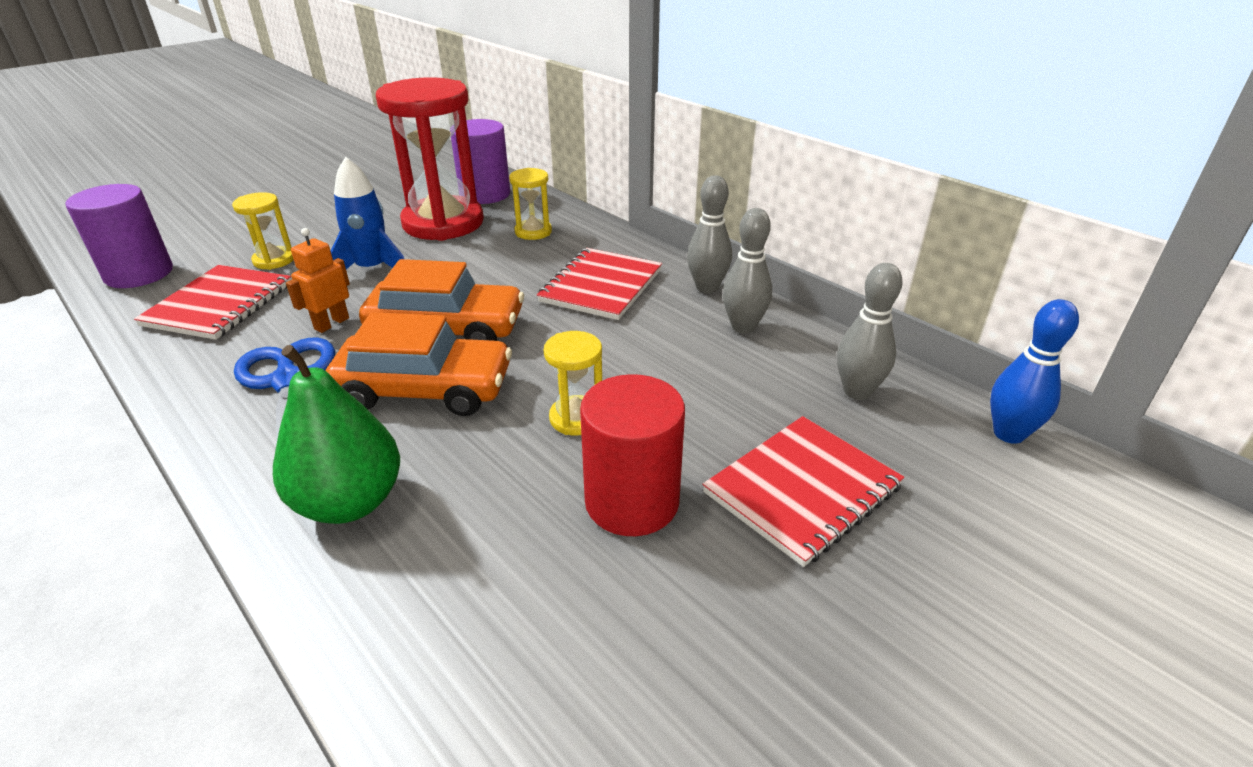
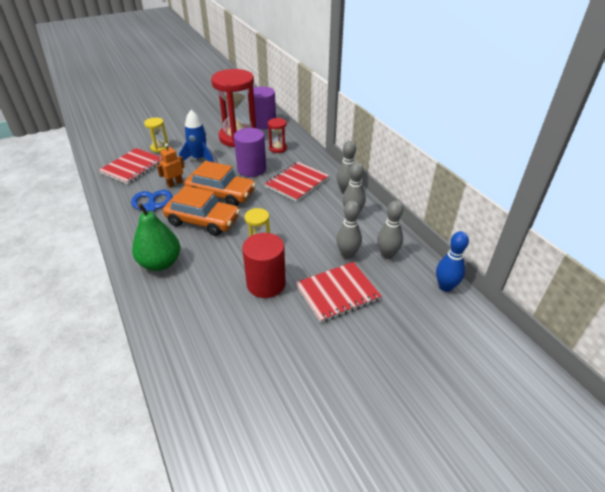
camera: 15 degrees right, 5 degrees up
purple cylinder [66,184,173,288] -> purple cylinder moved to [234,128,266,177]
yellow hourglass [509,168,552,240] -> red hourglass [268,118,287,153]
none -> grey bowling pin [336,200,362,259]

